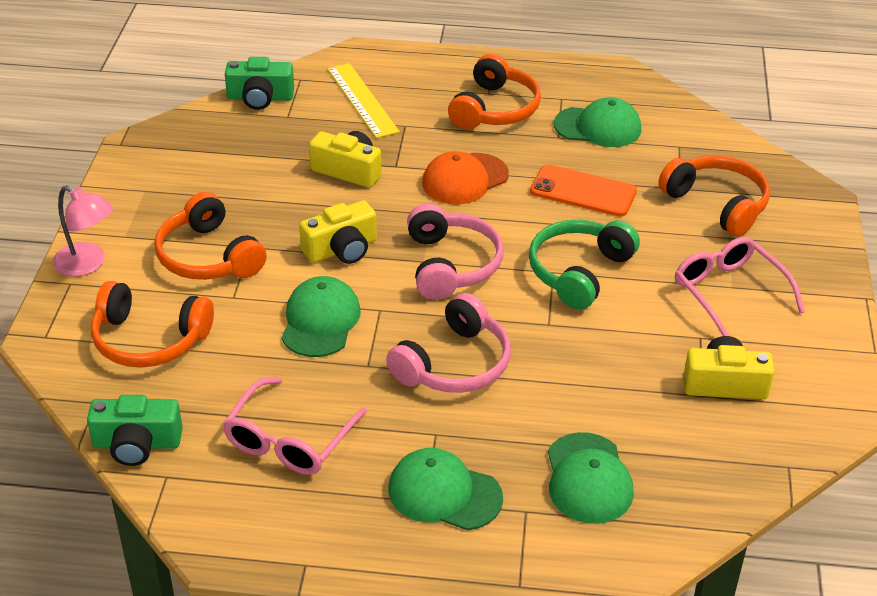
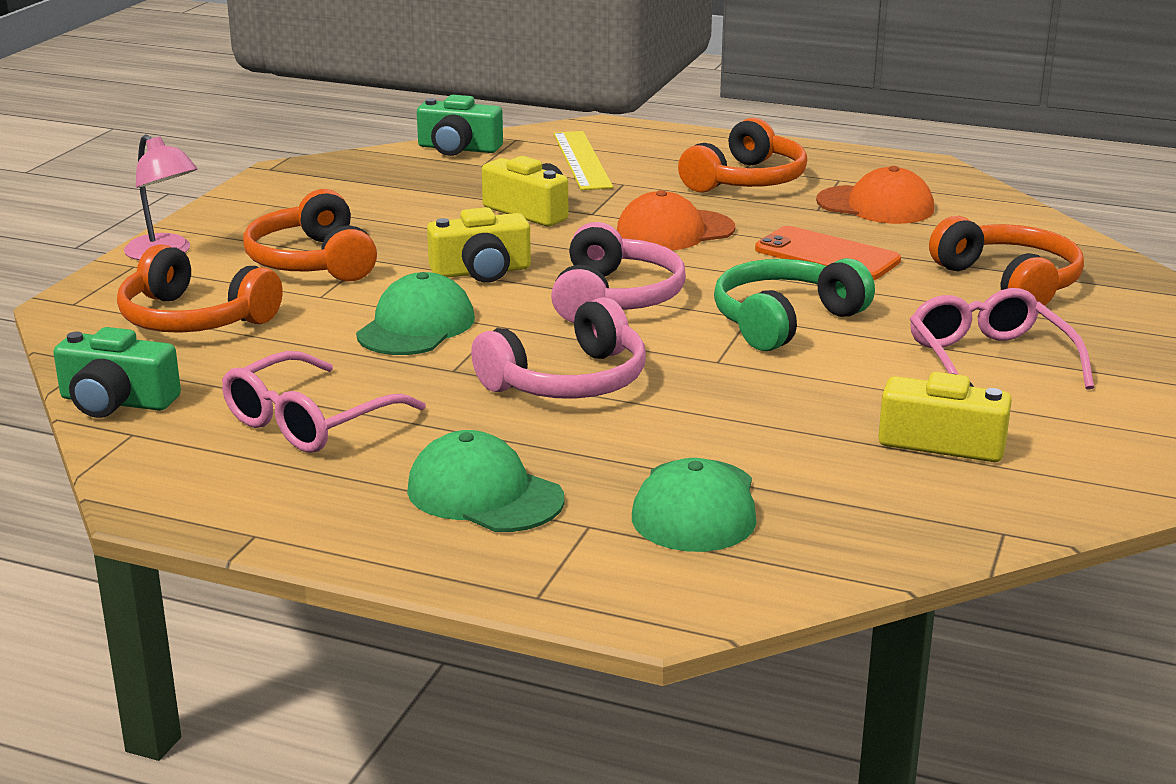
camera: 15 degrees right, 15 degrees down
green cap [554,97,641,147] -> orange cap [816,166,934,224]

